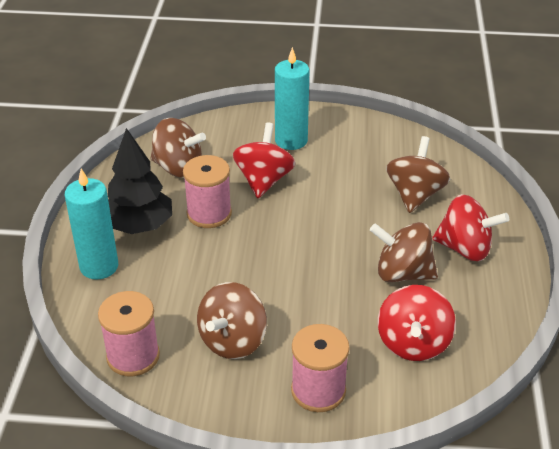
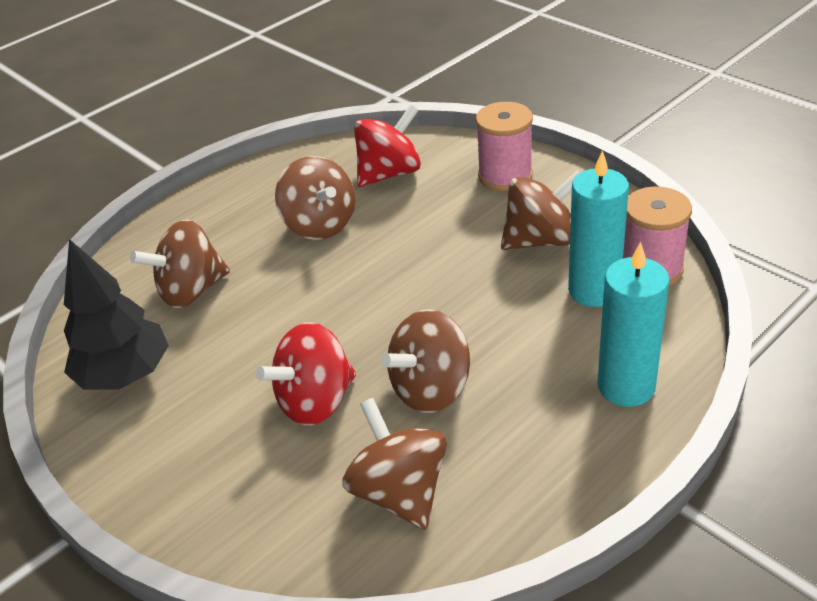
camera: 135 degrees left, 0 degrees up
black tree [108,128,172,234] -> black tree moved to [64,239,169,390]
pink spool [183,155,232,228] -> brown spinning top [380,309,470,413]
turquoise candle [275,47,309,150] -> turquoise candle moved to [568,150,629,307]
red spinning top [432,194,509,261] -> none

